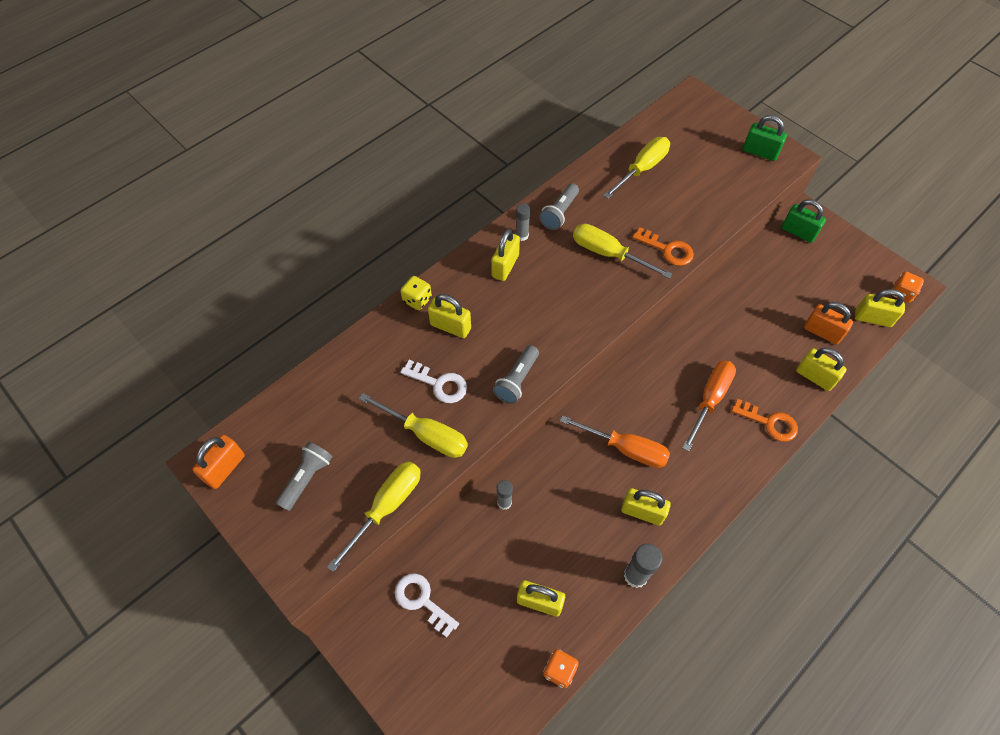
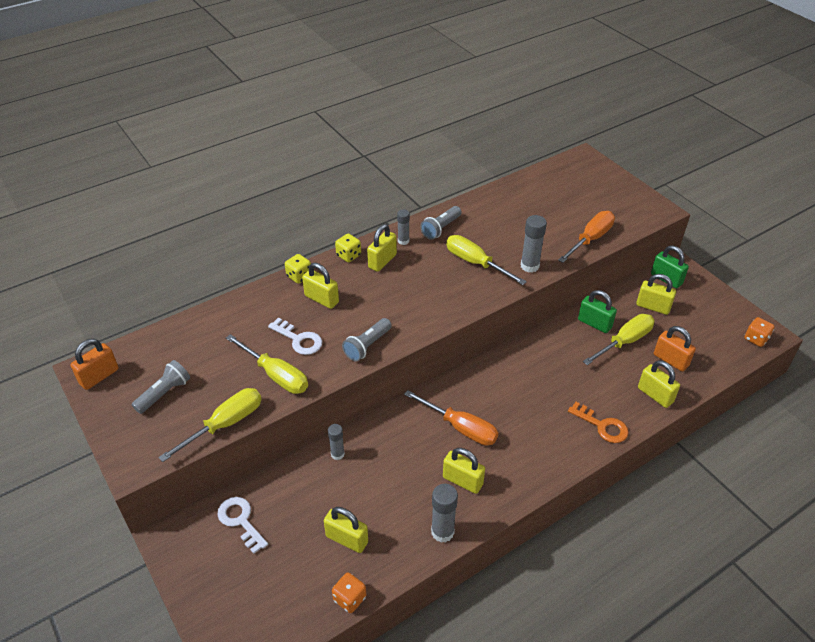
camera: 10 degrees right, 15 degrees down
yellow screwdriver [603,137,670,199] -> yellow screwdriver moved to [583,314,654,365]
orange key [632,227,694,266] -> grey glue stick [521,215,547,273]
orange screwdriver [682,360,736,452] -> orange screwdriver moved to [558,211,615,263]
green padlock [743,115,787,161] -> green padlock moved to [578,290,617,333]
yellow padlock [855,289,905,327] -> yellow padlock moved to [636,274,676,315]
none -> yellow dice [335,234,361,262]

